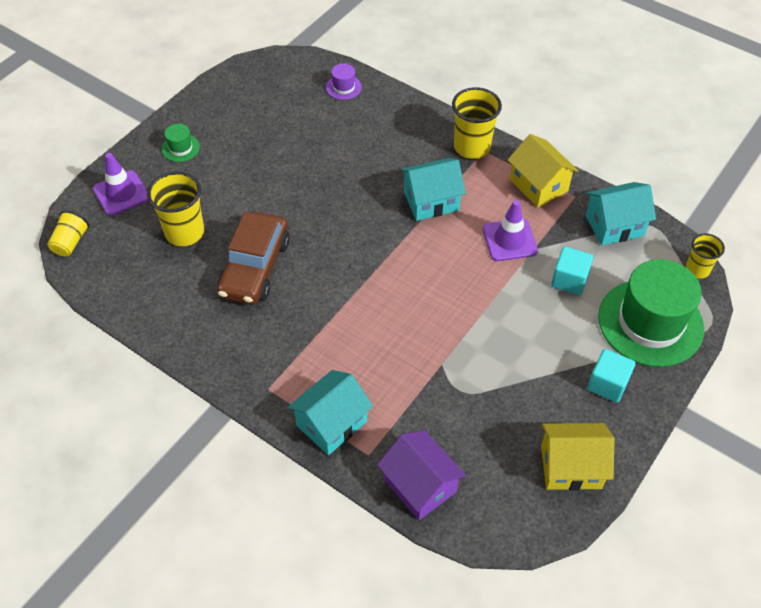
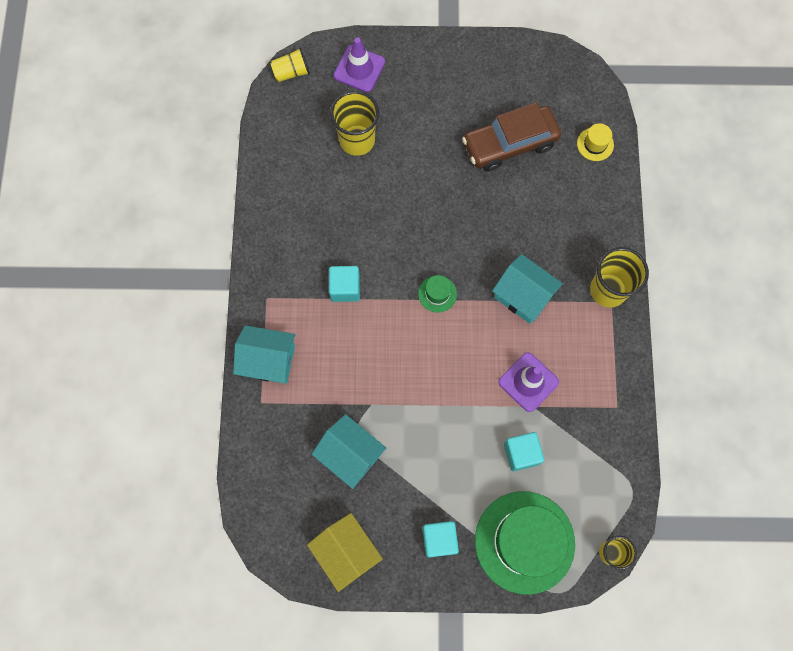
camera: 55 degrees right, 20 degrees up
green hat [162,124,200,162] -> green hat moved to [418,275,457,313]
brown car [217,212,290,305] -> brown car moved to [462,103,561,171]
purple hat [326,64,362,100] -> yellow hat [577,123,614,161]
purple house [377,430,466,520] -> none
yellow house [508,134,579,208] -> none
turquoise house [586,182,656,246] -> turquoise house moved to [312,414,386,489]
none -> turquoise cube [329,266,360,302]

